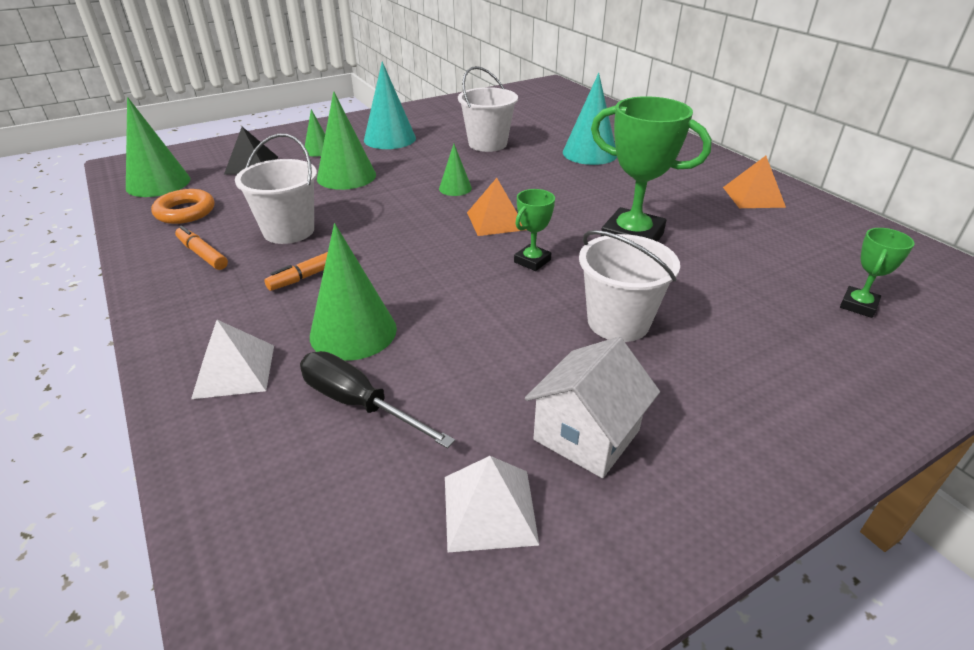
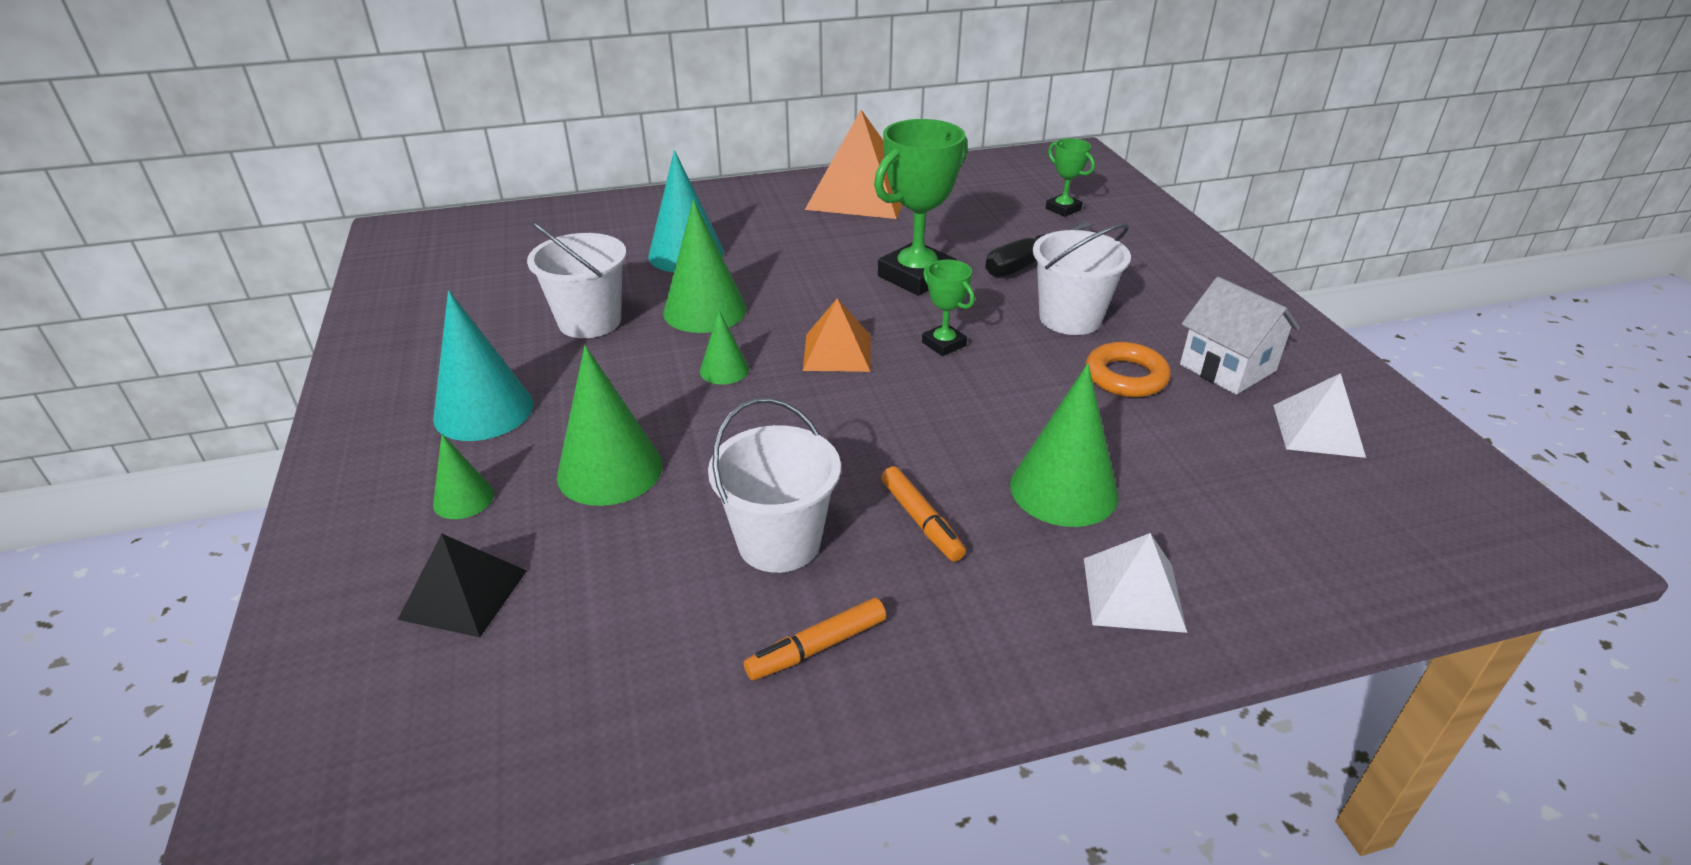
camera: 75 degrees left, 0 degrees up
green cone [126,97,190,197] -> green cone moved to [663,200,747,333]
orange ring [151,189,214,224] -> orange ring moved to [1086,342,1171,397]
black screwdriver [300,351,455,449] -> black screwdriver moved to [985,222,1093,277]
orange pyramid [723,156,786,208] -> orange pyramid [805,110,902,219], size x1.80

